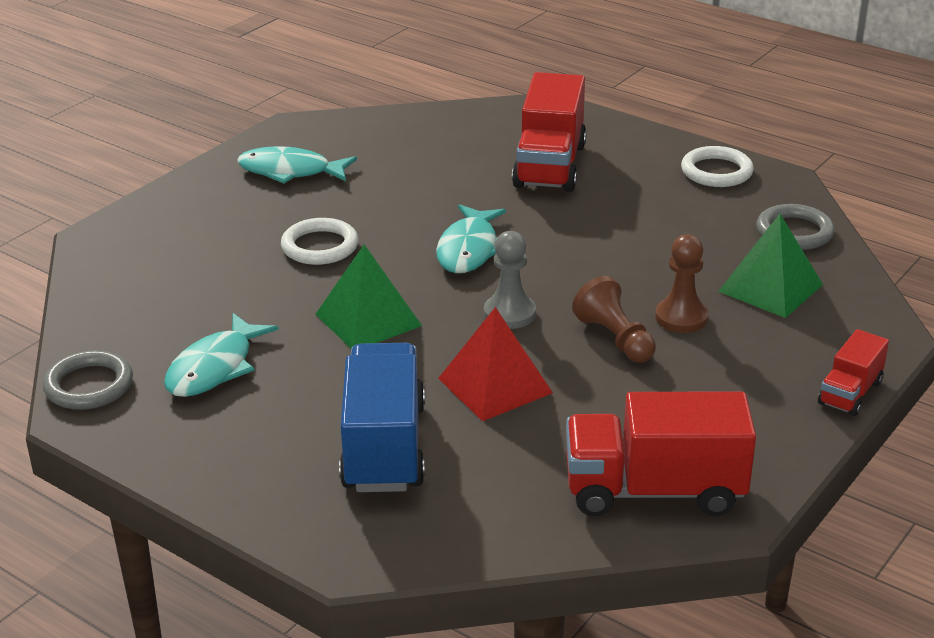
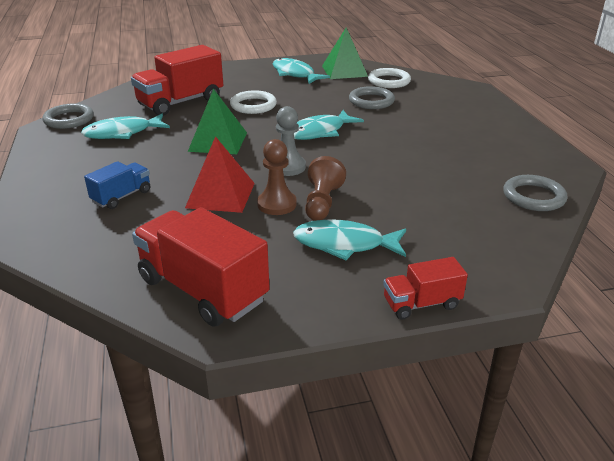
camera: 40 degrees right, 0 degrees up
blue truck [339,343,425,492] -> blue truck [84,161,150,209], size x0.53
red truck [512,72,587,192] -> red truck moved to [131,45,223,116]
brown pawn [655,234,709,333] -> brown pawn moved to [257,139,297,215]
white ring [681,146,754,187] -> white ring moved to [368,68,411,88]
green pyramid [718,214,823,318] -> green pyramid moved to [322,27,368,79]
none -> turquoise fish [293,219,406,260]
none -> grey ring [349,86,395,109]

